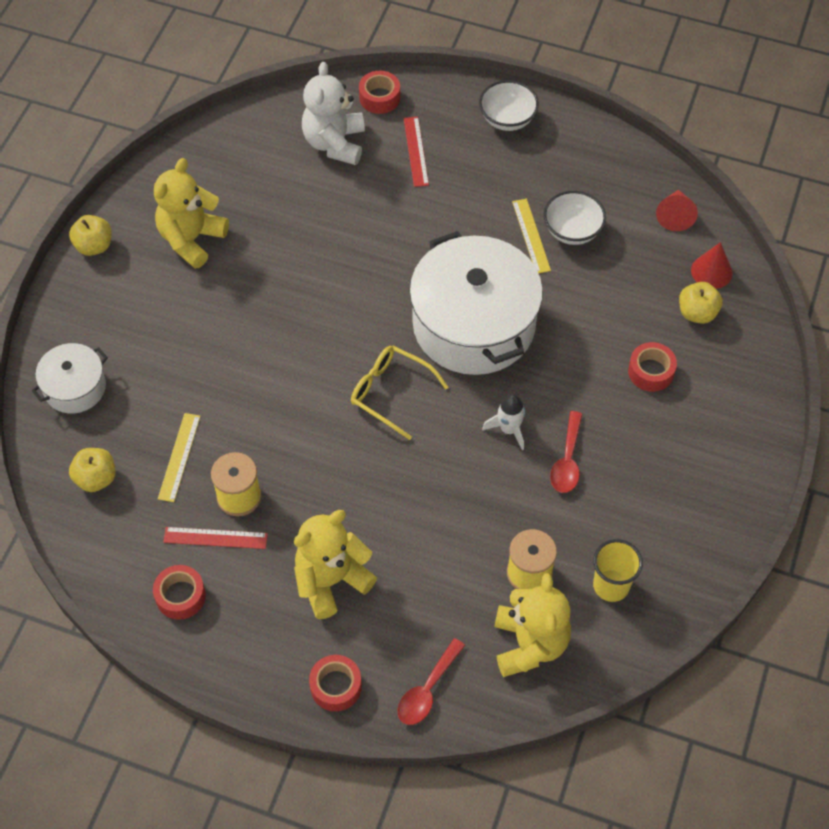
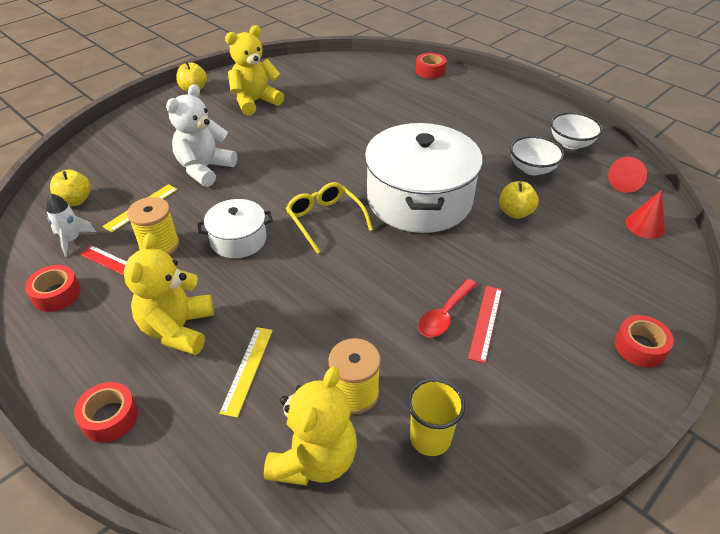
camera: 25 degrees right, 15 degrees down
white pot [32,343,108,414] -> white pot moved to [198,199,273,258]
yellow teddy bear [294,510,377,619] -> yellow teddy bear turned 75 degrees counterclockwise [124,233,214,355]
white teddy bear [302,62,365,165] -> white teddy bear moved to [166,84,237,187]
red spoon [398,638,465,725] -> none
red ruler [404,117,429,187] -> red ruler moved to [468,286,502,363]
white bowl [479,80,539,131] -> white bowl moved to [551,112,602,149]
white rocket [482,394,525,450] -> white rocket moved to [46,193,96,257]
yellow ruler [512,199,551,273] -> yellow ruler moved to [219,327,273,418]
red tape [628,342,677,392] -> red tape moved to [615,315,674,367]
yellow apple [679,282,723,324] -> yellow apple moved to [499,181,539,219]

